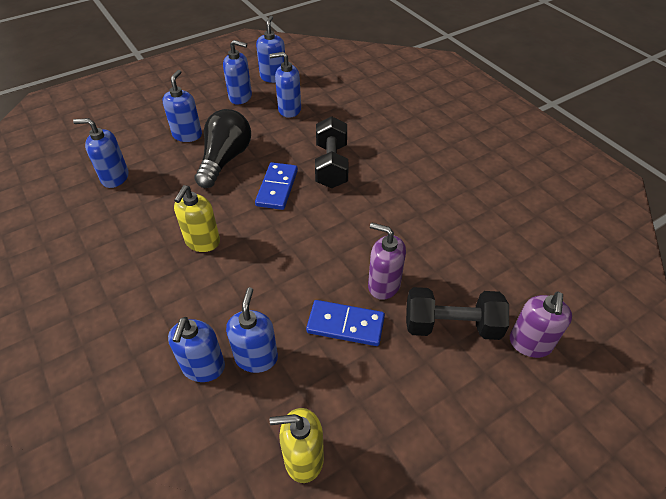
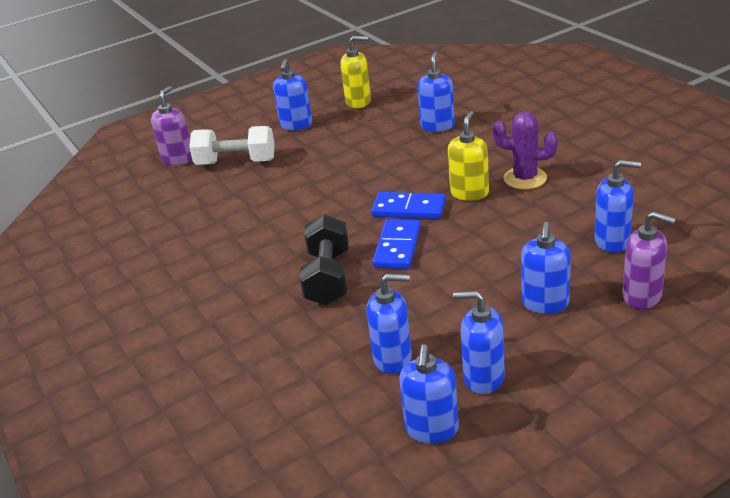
camera: 175 degrees left, 15 degrees down
black light bulb [195,109,251,188] -> none
blue soap dispenser [226,287,278,373] -> blue soap dispenser moved to [273,59,312,130]
blue domino [306,300,385,346] -> blue domino moved to [371,192,446,219]
purple soap dispenser [368,223,406,300] -> purple soap dispenser moved to [623,211,676,309]
black dumbbell [406,287,509,340] -> white dumbbell [189,126,275,165]
none -> purple cactus [493,111,558,189]

